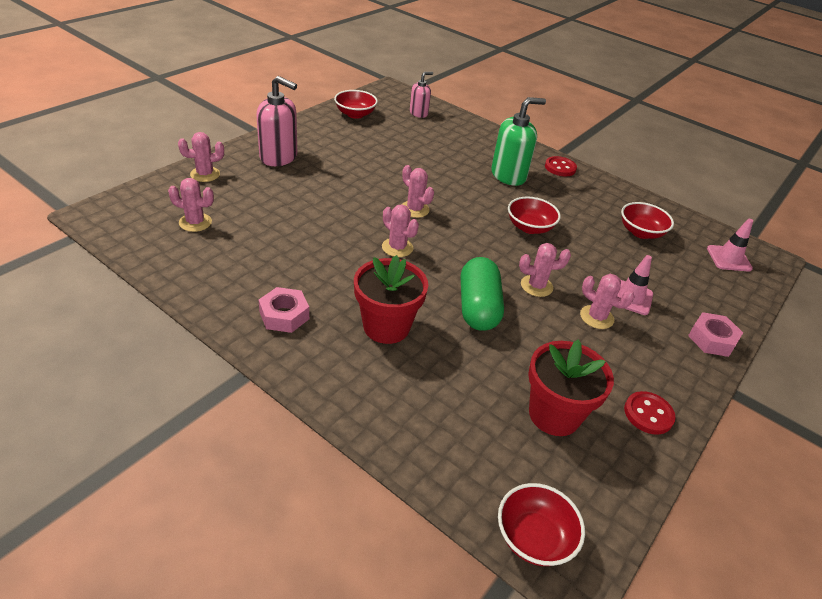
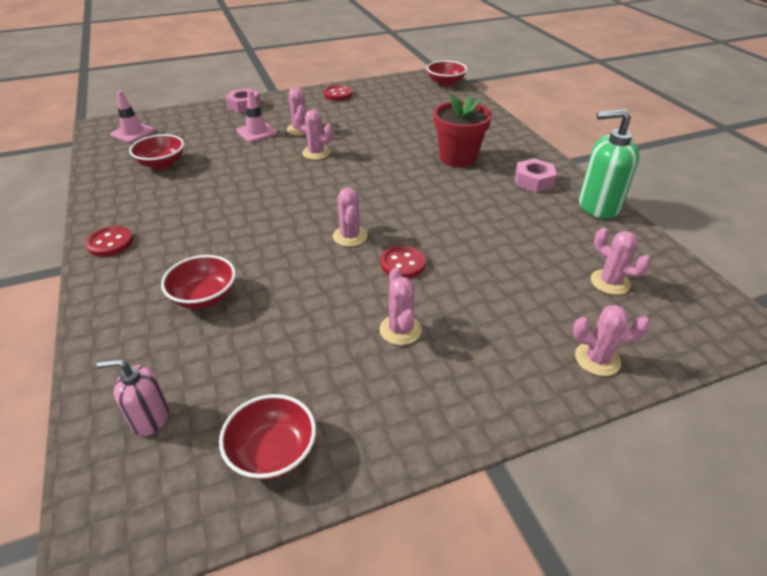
camera: 145 degrees left, 0 degrees up
pink soap dispenser [256,76,297,166] -> none
pink cactus [382,204,419,257] -> pink cactus moved to [379,268,422,345]
green capsule [461,257,504,331] -> none
green soap dispenser [491,97,546,186] -> green soap dispenser moved to [579,109,640,219]
red bowl [508,196,561,234] -> red bowl moved to [161,255,236,309]
red flower pot [528,340,614,436] -> none
none -> red button [381,245,426,278]

